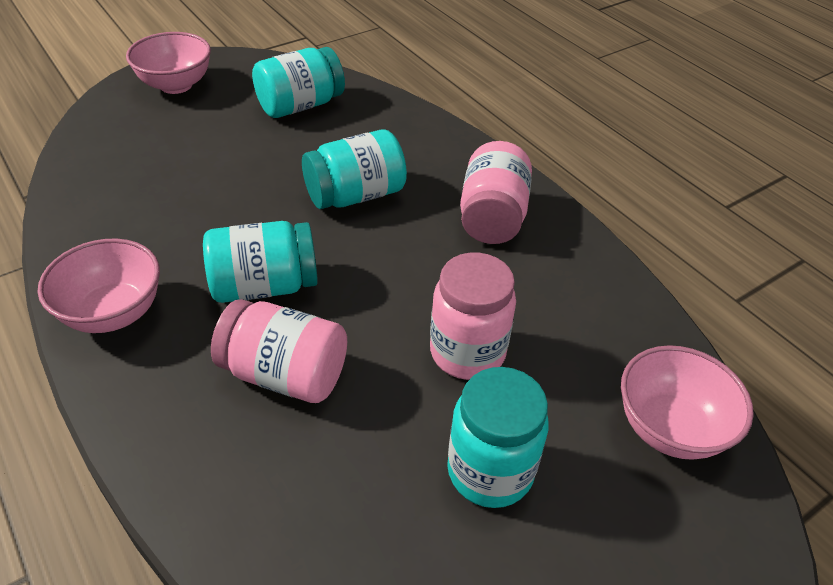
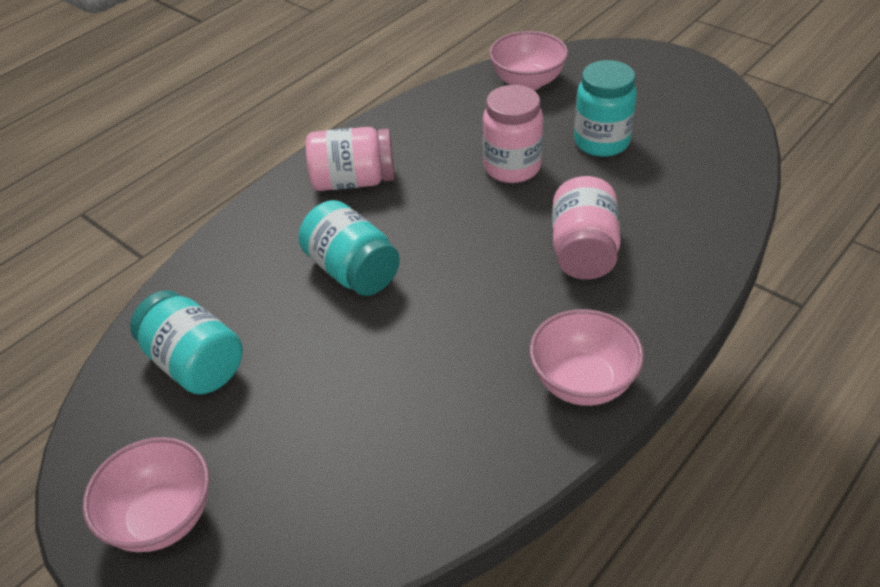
camera: 100 degrees left, 0 degrees up
turquoise jar [203,221,318,303] -> none

